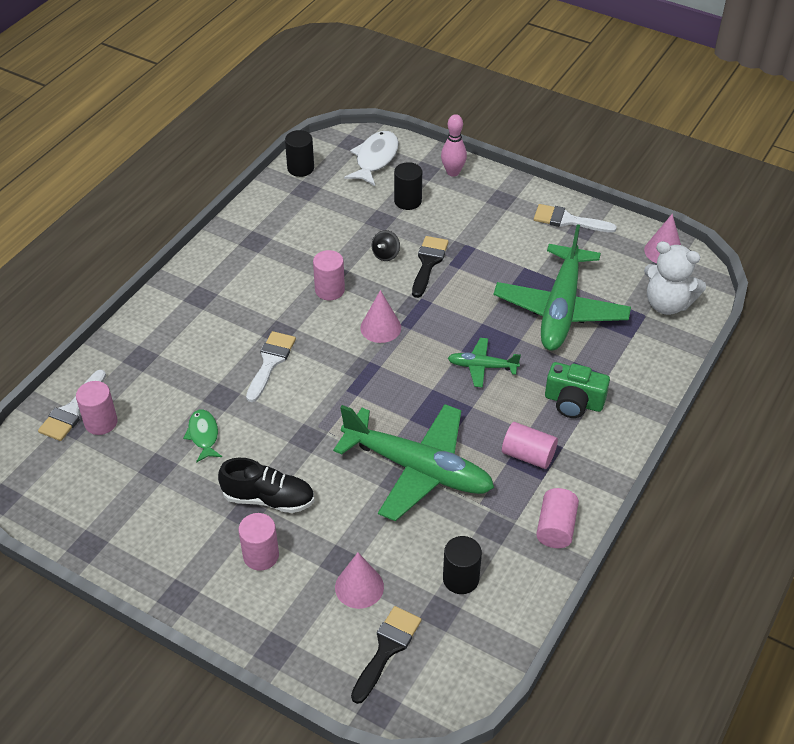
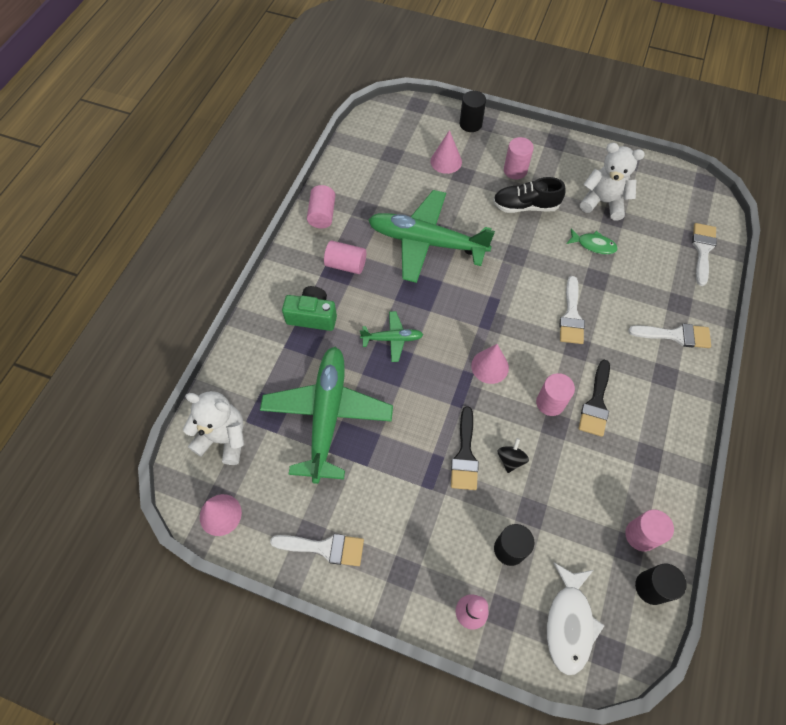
camera: 170 degrees right, 15 degrees up
pink cylinder [76,381,118,435] -> pink cylinder moved to [625,510,674,551]
green fish [183,410,222,463] -> green fish turned 45 degrees counterclockwise [566,229,618,254]
black brush [351,606,422,704] -> black brush moved to [579,360,610,437]
black cylinder [443,536,482,594] -> black cylinder moved to [460,91,486,132]
none -> white teddy bear [580,142,645,221]
none -> white brush [628,324,711,348]

